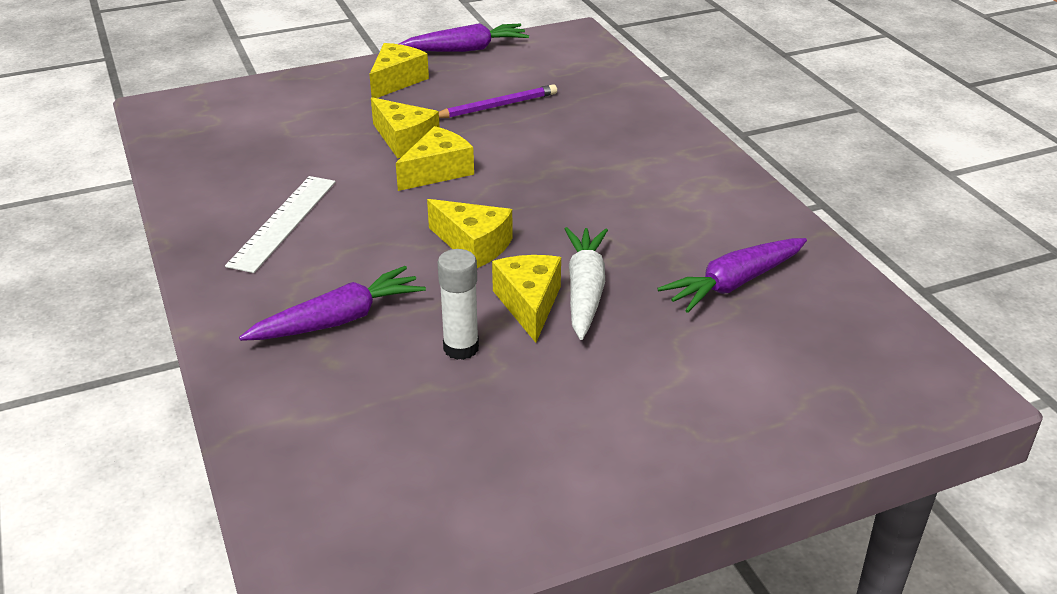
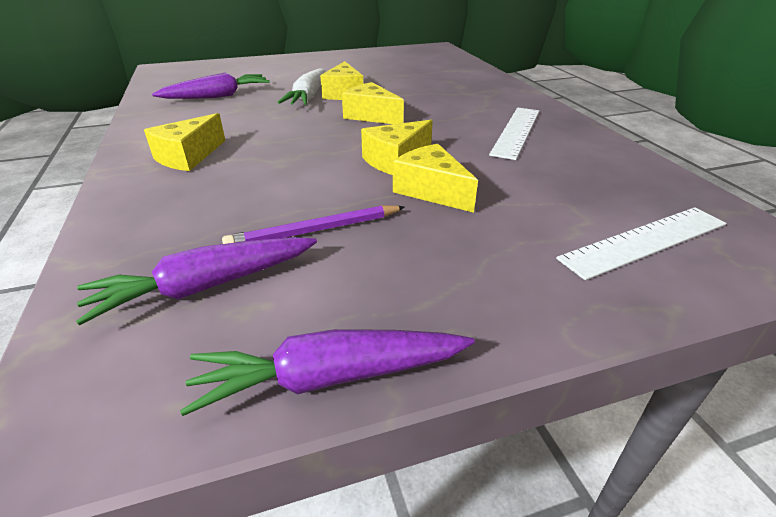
camera: 175 degrees left, 0 degrees up
purple carrot [239,266,426,341] -> purple carrot moved to [76,237,317,325]
yellow cheese [369,43,429,98] -> yellow cheese moved to [144,113,226,171]
white glue stick [438,249,479,360] -> none
none -> white ruler [556,207,727,280]

